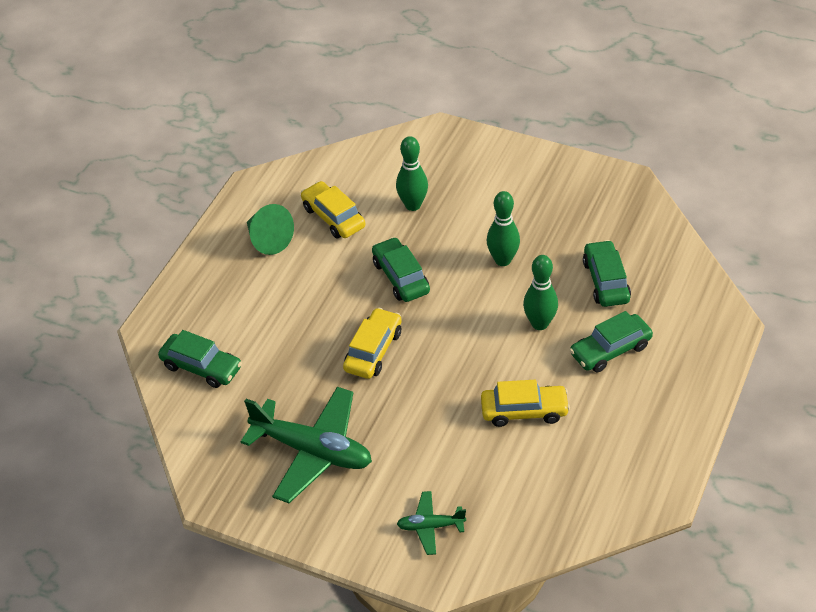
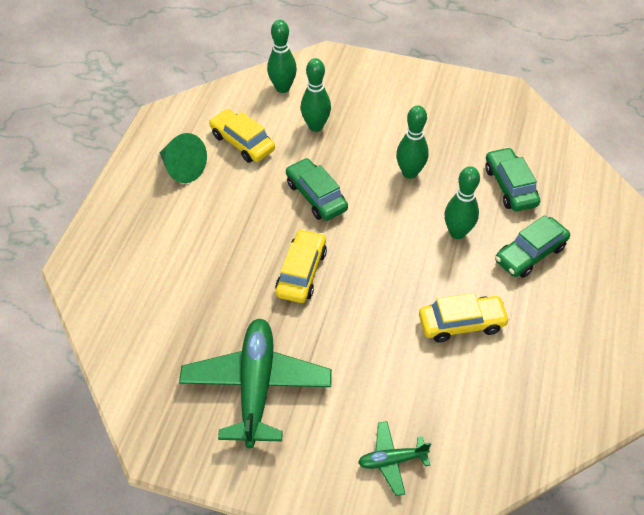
camera: 10 degrees left, 5 degrees up
green car [158,330,242,388] -> none
green plane [241,387,372,503] -> green plane turned 105 degrees counterclockwise [179,319,332,448]
none -> green bowling pin [267,20,297,93]

